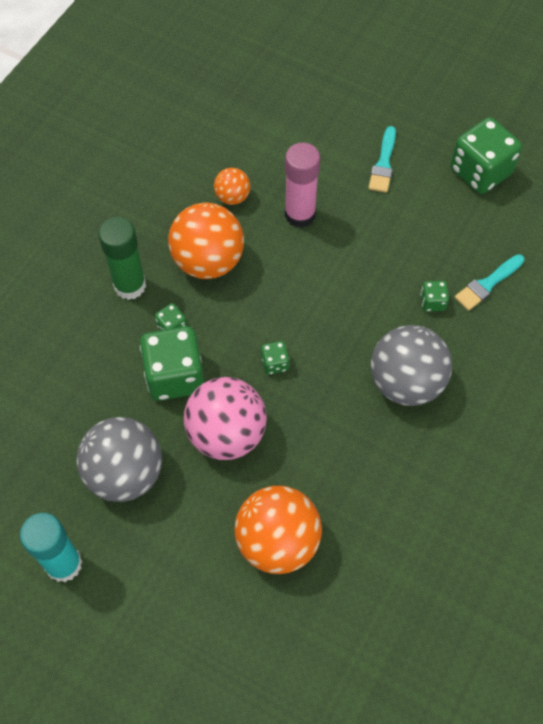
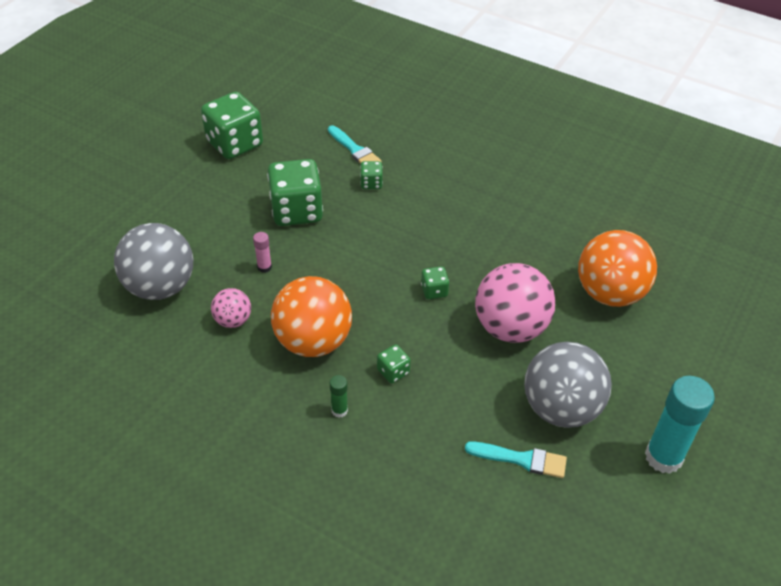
camera: 90 degrees left, 15 degrees down
green glue stick [98,217,146,300] -> green glue stick [330,375,348,418], size x0.45
green dice [140,326,204,401] -> green dice moved to [267,159,323,226]
orange ball [214,168,250,205] -> pink ball [211,288,251,328]
pink glue stick [285,142,320,228] -> pink glue stick [253,232,272,273], size x0.45
turquoise brush [368,126,396,193] -> turquoise brush moved to [465,441,567,478]
grey ball [371,325,452,406] -> grey ball moved to [114,223,193,300]

